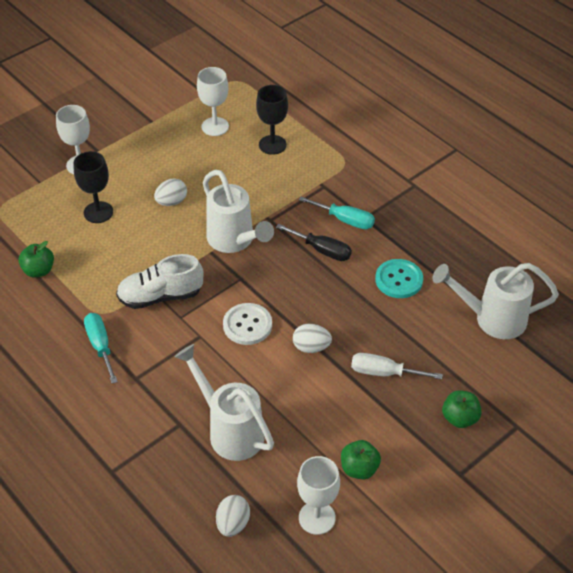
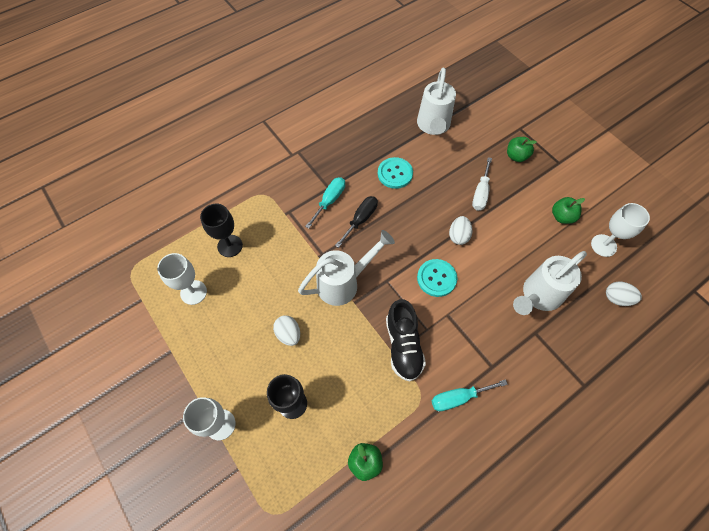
camera: 85 degrees left, 15 degrees up
white shoe [116,254,203,309] -> black shoe [386,299,426,381]
white button [223,303,272,345] -> turquoise button [417,259,457,297]

